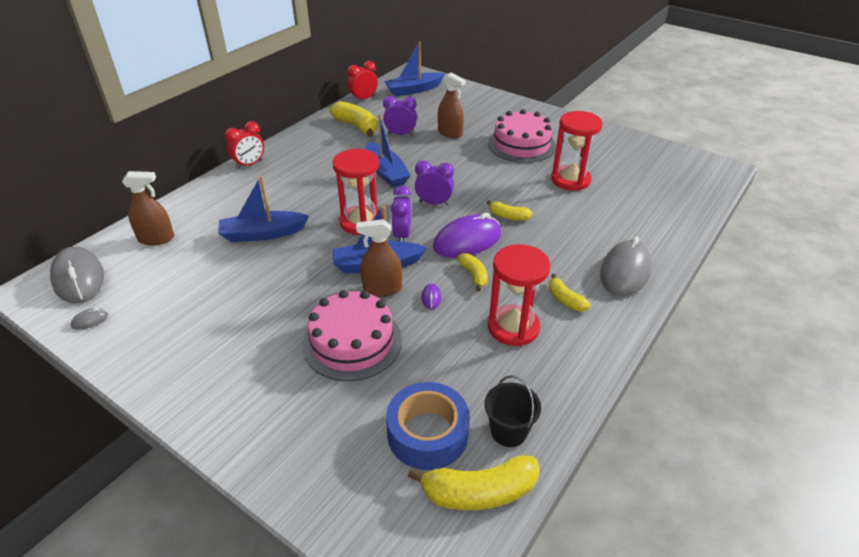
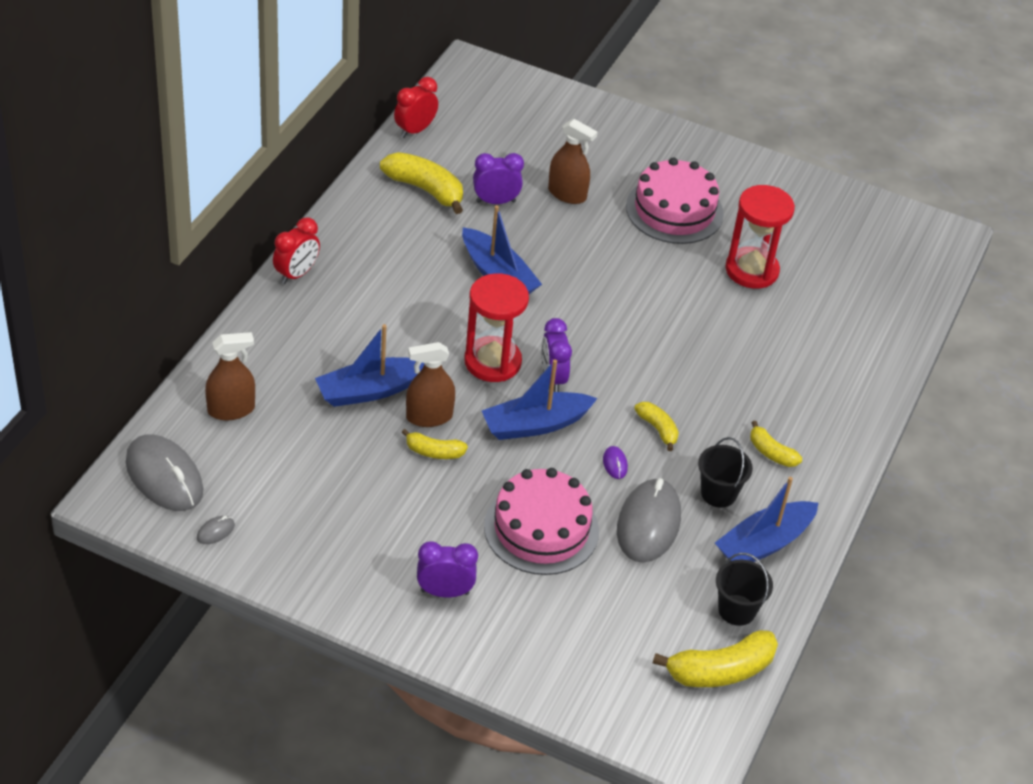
camera: 15 degrees left, 5 degrees up
brown spray bottle [356,219,402,297] -> brown spray bottle moved to [406,342,455,427]
blue boat [384,41,445,96] -> blue boat moved to [715,477,818,562]
blue tape [386,382,470,470] -> none
purple clock [415,160,454,206] -> purple clock moved to [417,541,478,597]
purple mouse [433,213,501,258] -> none
yellow banana [486,200,533,220] -> yellow banana moved to [401,429,468,459]
red hourglass [488,244,550,346] -> black bucket [698,437,753,508]
grey mouse [600,236,652,296] -> grey mouse moved to [617,478,681,562]

